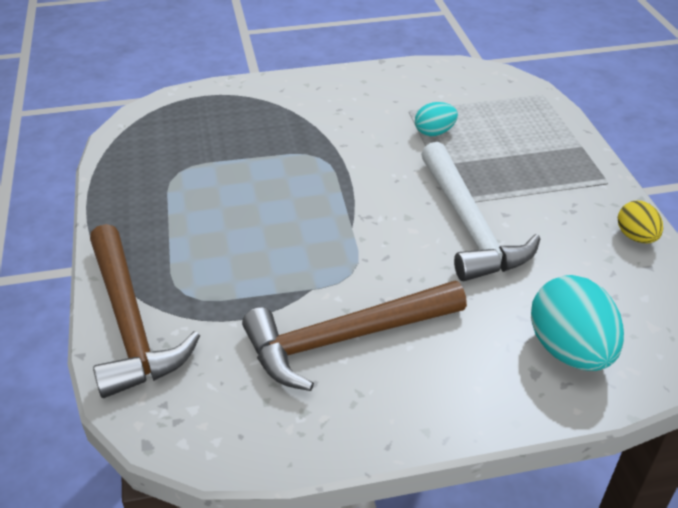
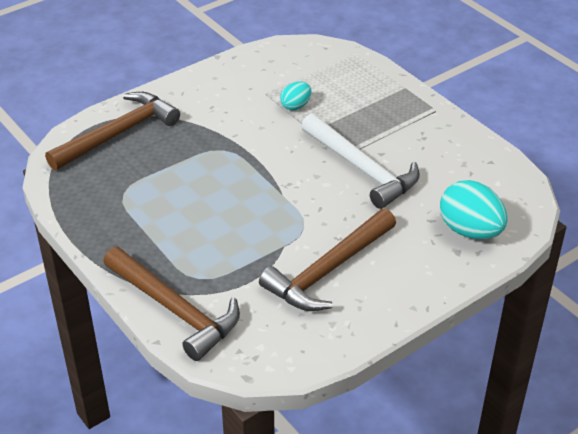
camera: 25 degrees left, 0 degrees up
yellow egg [618,201,663,243] -> none
none -> brown hammer [45,92,180,170]

